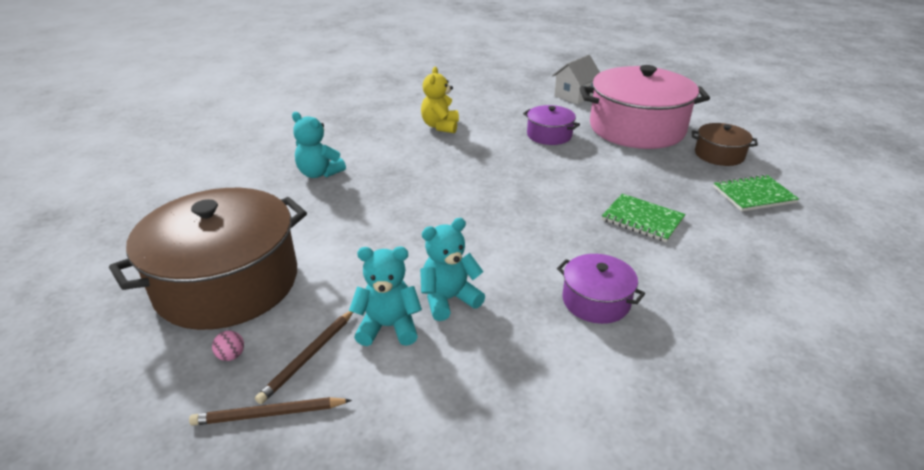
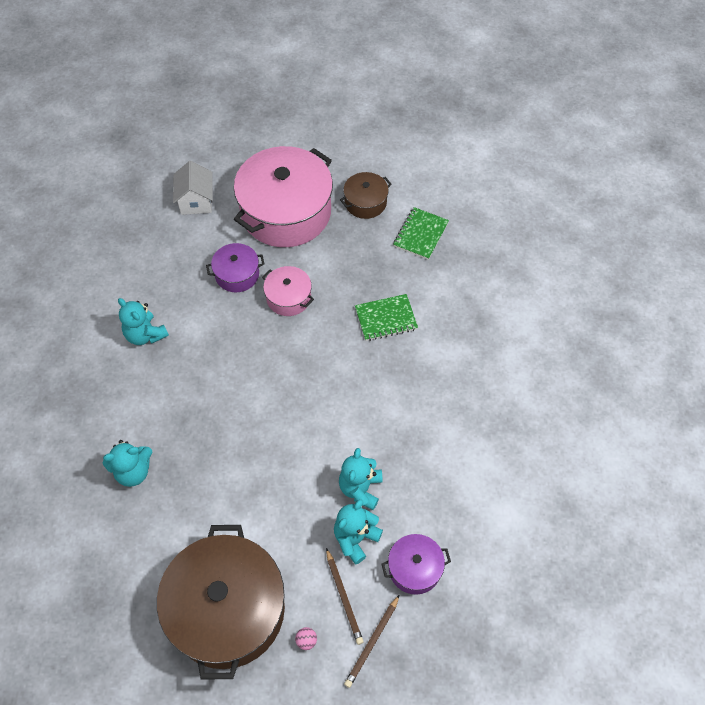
camera: 50 degrees left, 25 degrees up
yellow teddy bear [421,67,459,133] -> turquoise teddy bear [118,298,169,345]
purple pot [557,254,645,324] -> purple pot moved to [382,534,451,595]
none -> pink pot [262,266,314,316]

